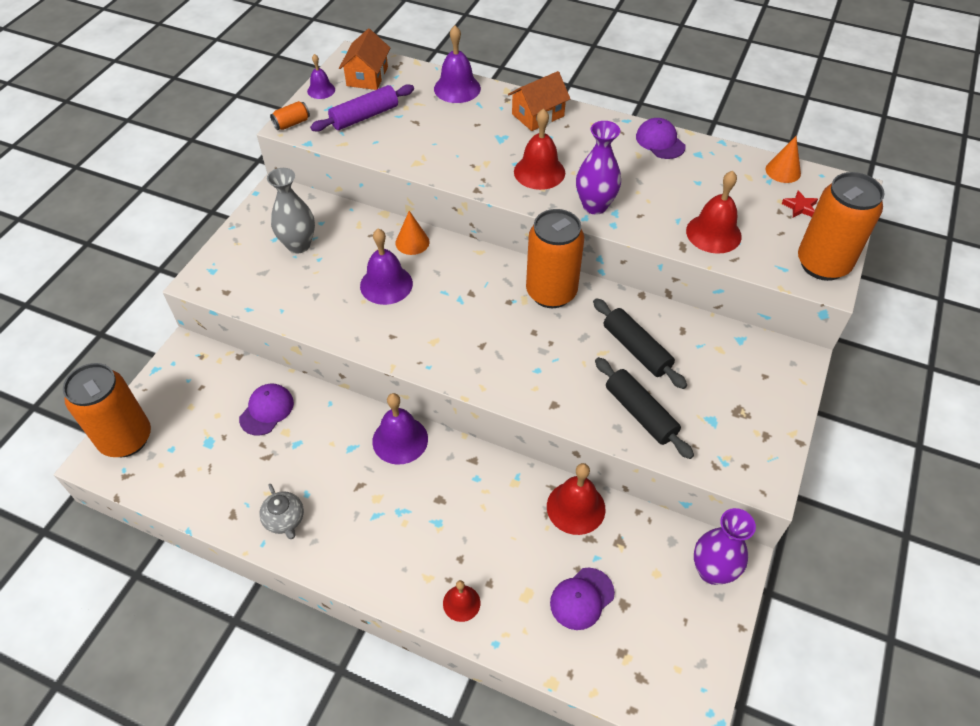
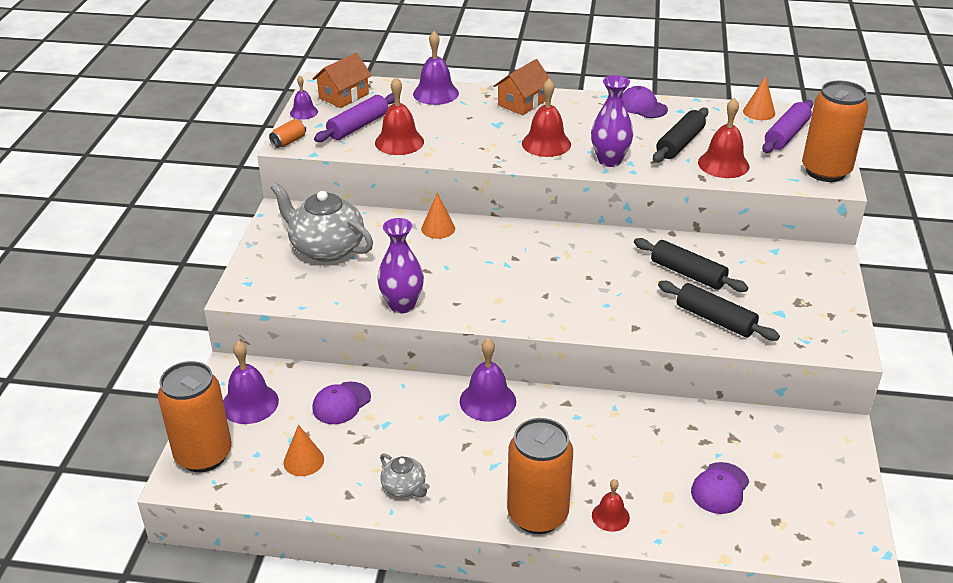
camera: 15 degrees left, 15 degrees down
purple cap [239,384,294,436] -> purple cap turned 150 degrees counterclockwise [312,382,371,424]
grey vase [267,168,315,254] -> grey teapot [271,183,373,262]
orange house [339,28,390,90] -> orange house turned 45 degrees clockwise [313,53,372,108]
purple bell [360,229,413,305] -> purple bell moved to [223,341,279,424]
orange can [526,209,584,308] -> orange can moved to [507,418,573,534]
red bell [547,463,605,535] -> red bell moved to [375,77,424,155]
purple vase [694,508,756,585] -> purple vase moved to [377,218,424,313]
red star [782,190,818,218] -> purple rolling pin [762,100,813,153]
none -> orange cone [283,425,324,476]
none -> black rolling pin [653,108,709,162]

